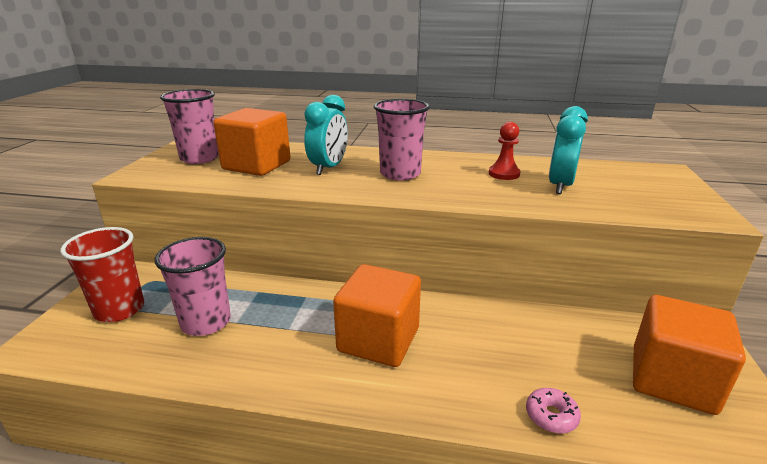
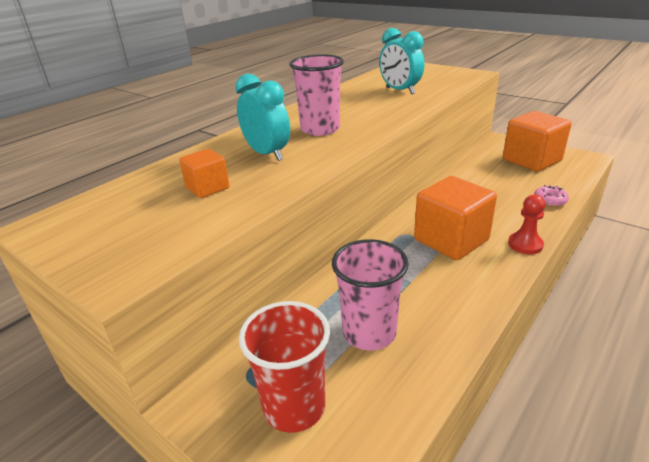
camera: 60 degrees left, 5 degrees up
pink cup [160,89,219,164] -> none
orange cube [213,108,290,176] -> orange cube [179,149,229,198], size x0.53
red pawn [489,122,520,180] -> red pawn moved to [508,195,546,254]

